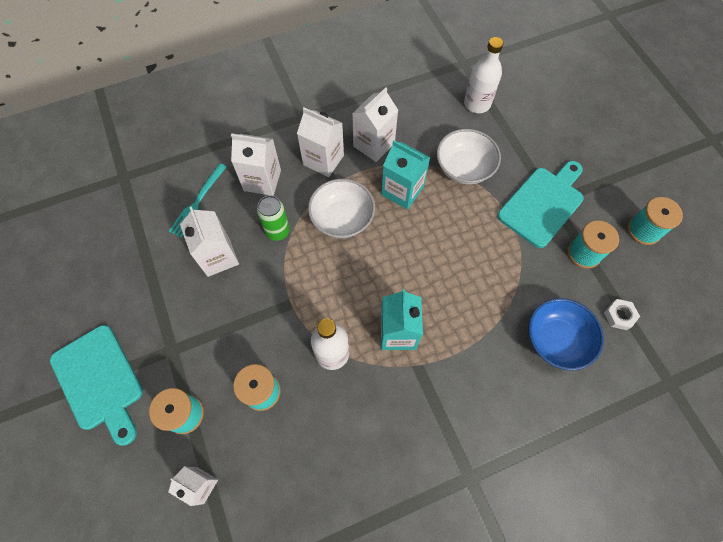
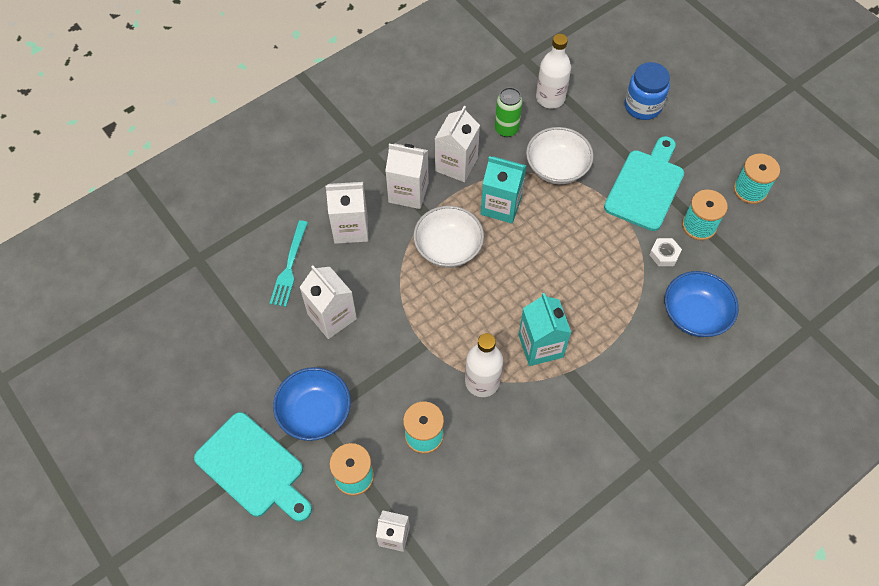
camera: 15 degrees left, 5 degrees down
green can [257,195,290,241] -> green can moved to [495,87,523,137]
white nut [604,299,640,330] -> white nut moved to [649,238,682,266]
none -> blue bowl [273,367,351,441]
none -> blue jar [625,62,670,120]

